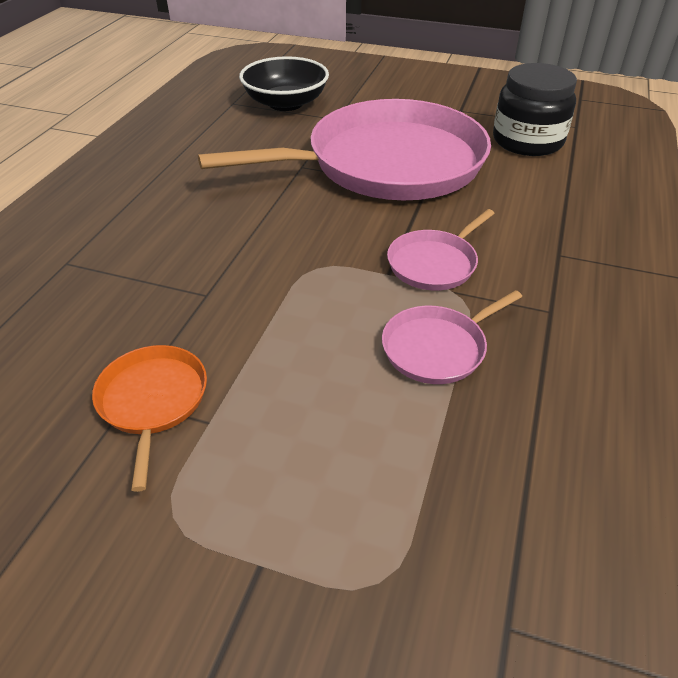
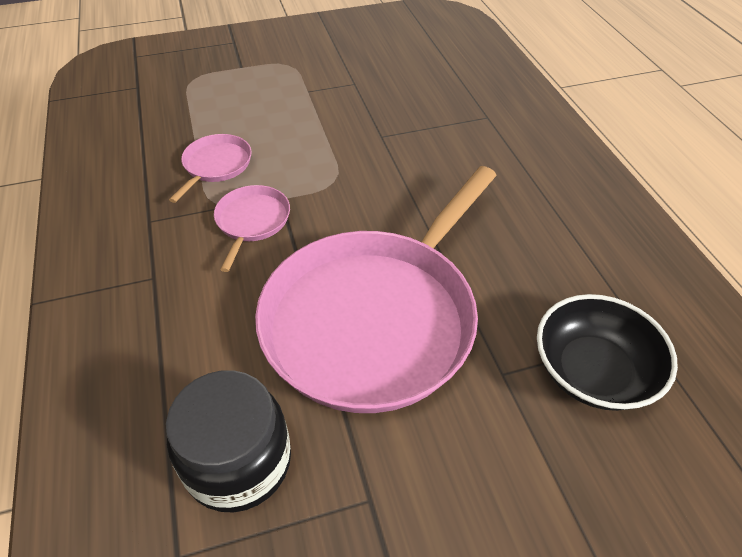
camera: 145 degrees right, 5 degrees up
orange pan [92,345,207,492] -> none

